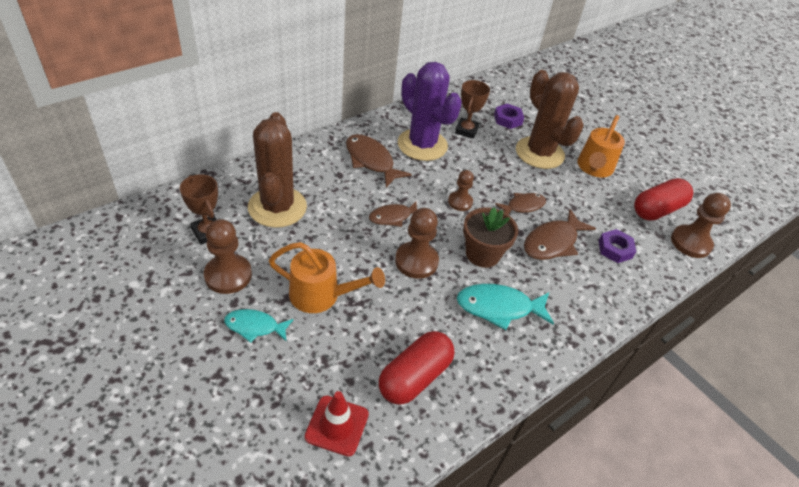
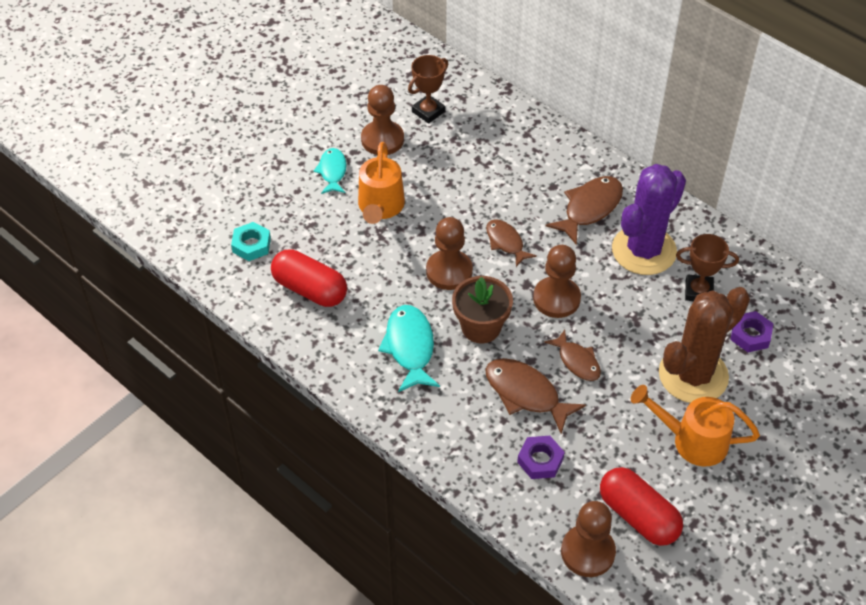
camera: 85 degrees right, 5 degrees up
brown cactus [248,112,307,228] -> none
red traffic cone [305,391,369,457] -> turquoise nut [231,222,271,261]
brown pawn [448,170,474,211] -> brown pawn [533,245,581,318], size x1.58

